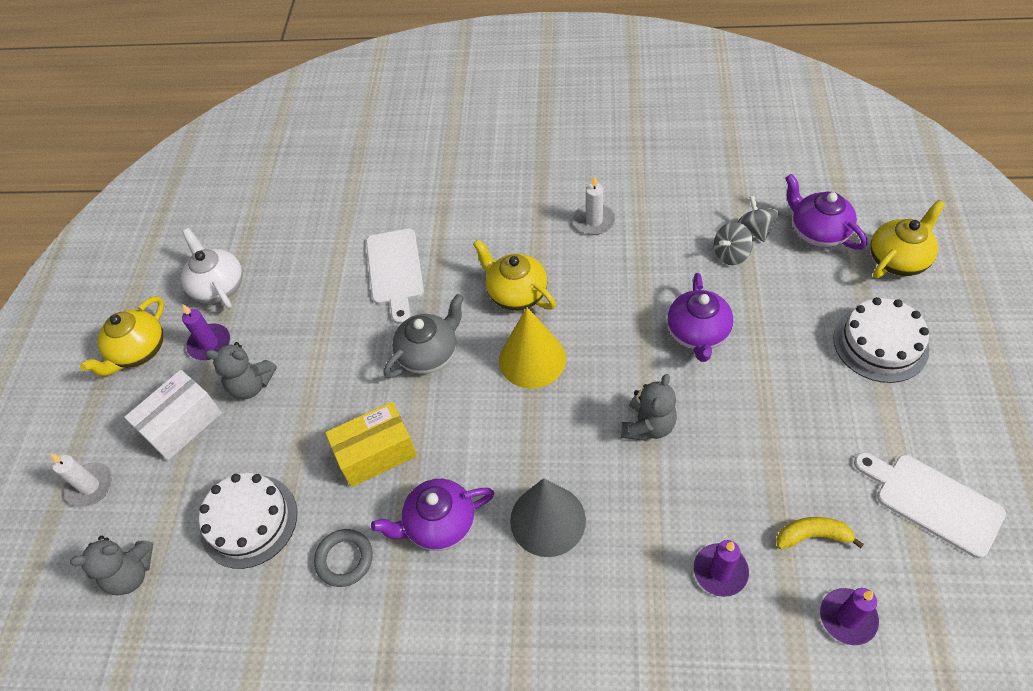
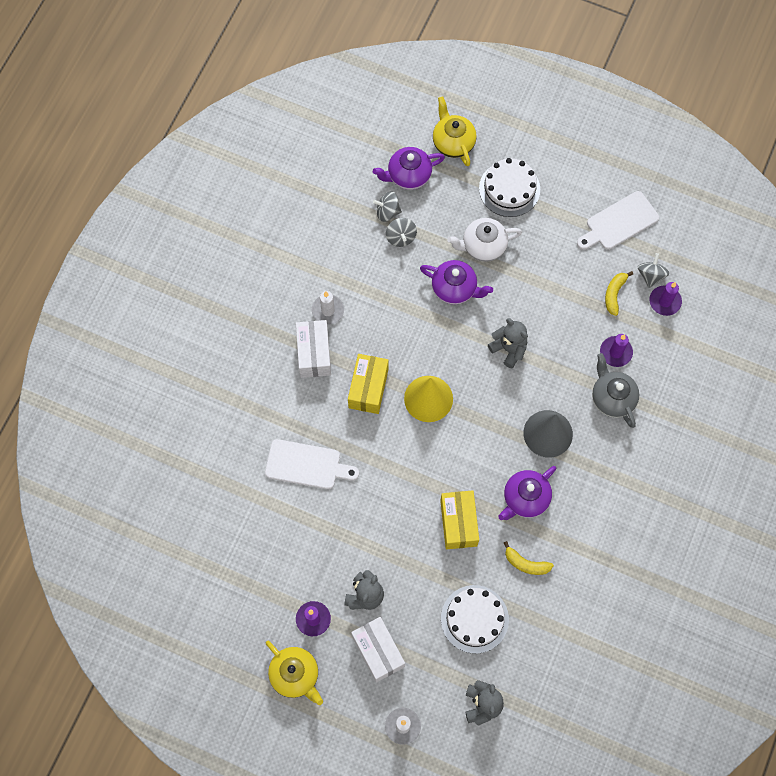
camera: 75 degrees left, 15 degrees up
white teapot [181,228,243,309] -> white teapot moved to [447,218,522,262]
grey ring [314,529,373,587] -> yellow banana [504,541,554,575]
purple teapot [371,479,494,551] -> purple teapot turned 45 degrees clockwise [498,466,557,520]
grey teapot [383,294,464,378] -> grey teapot moved to [592,353,639,428]
yellow teapot [473,239,556,311] -> yellow box [348,354,389,414]
none -> white box [296,320,331,378]
none -> grey spinning top [638,253,669,288]

